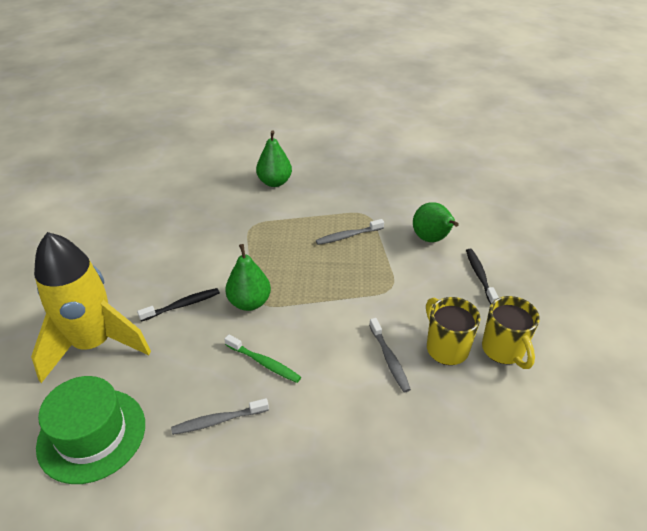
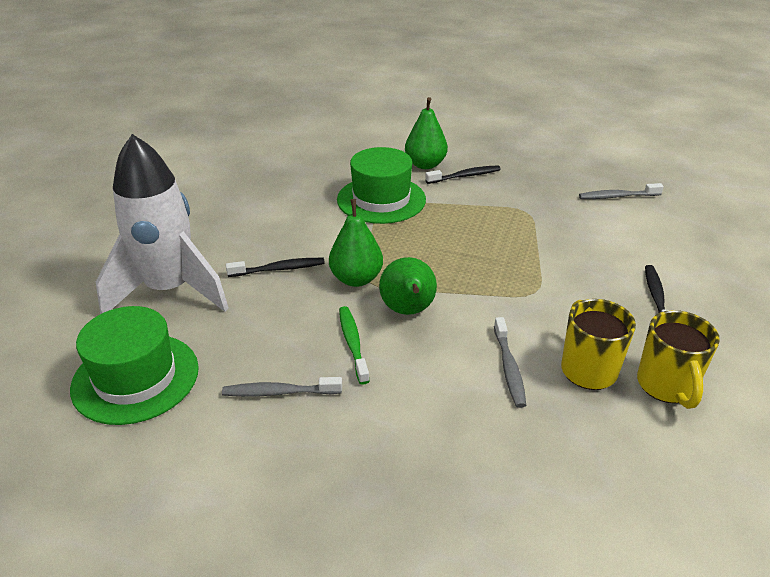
camera: 15 degrees right, 5 degrees down
yellow rocket [31,232,151,383] -> white rocket [96,134,229,314]
green toothbrush [225,334,301,383] -> green toothbrush turned 150 degrees counterclockwise [339,306,370,385]
grey toothbrush [316,219,384,245] -> grey toothbrush moved to [579,183,664,199]
green pear [413,202,459,242] -> green pear moved to [379,257,437,315]
none -> green hat [337,147,426,224]
none -> black toothbrush [425,165,501,184]

